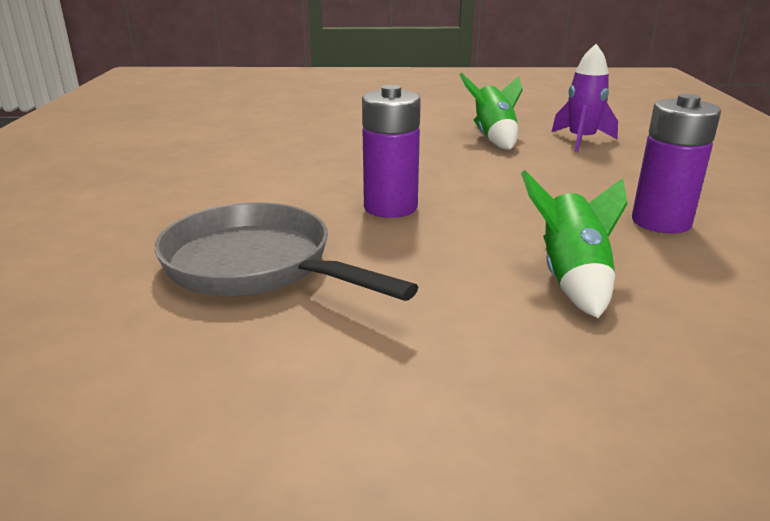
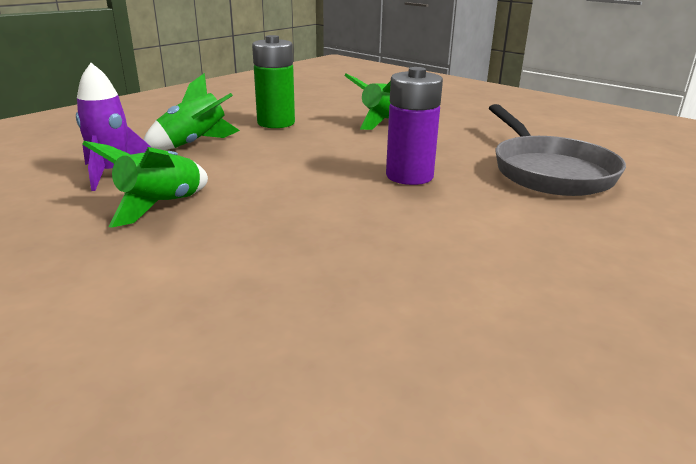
camera: 140 degrees left, 0 degrees up
purple battery [632,94,721,233] -> green battery [252,35,295,128]
none -> green rocket [144,73,240,150]

